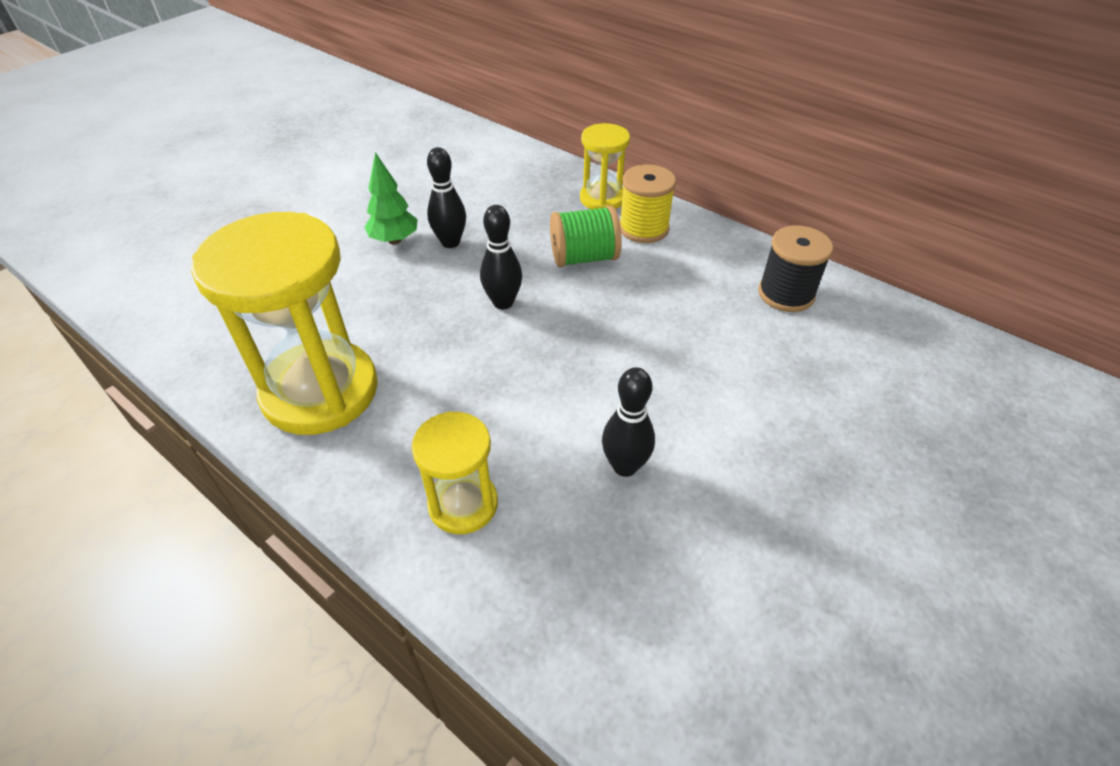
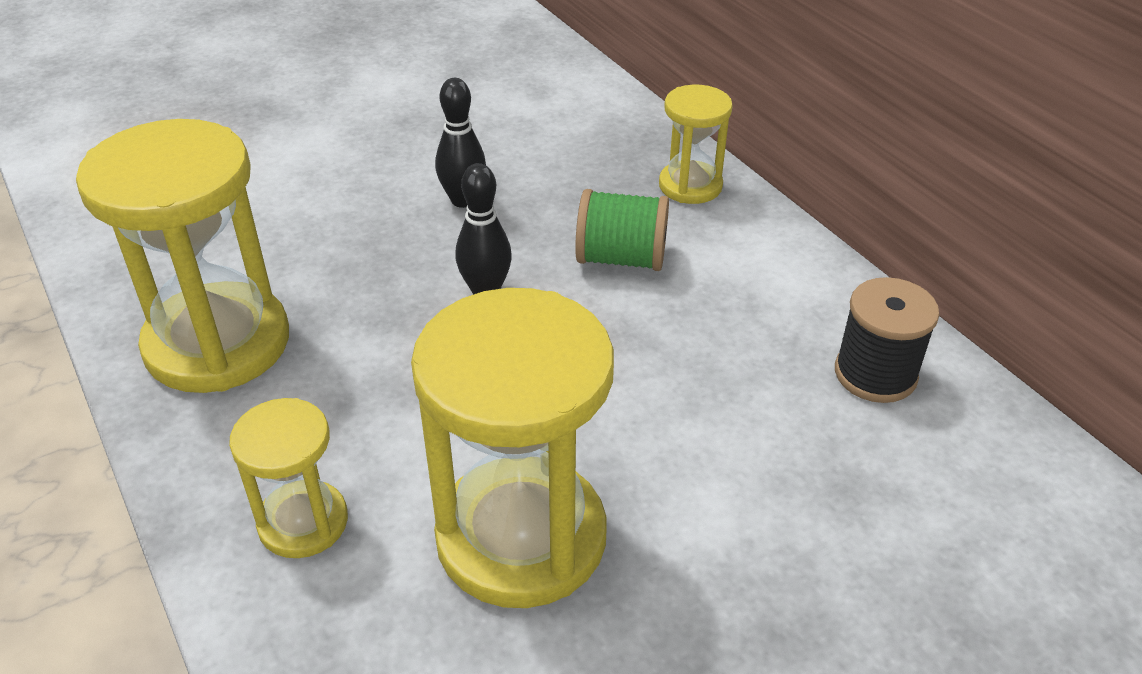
camera: 20 degrees right, 5 degrees down
green tree [365,152,418,244] -> none
black bowling pin [602,367,655,477] -> yellow hourglass [411,288,614,608]
yellow spool [620,164,676,243] -> none

